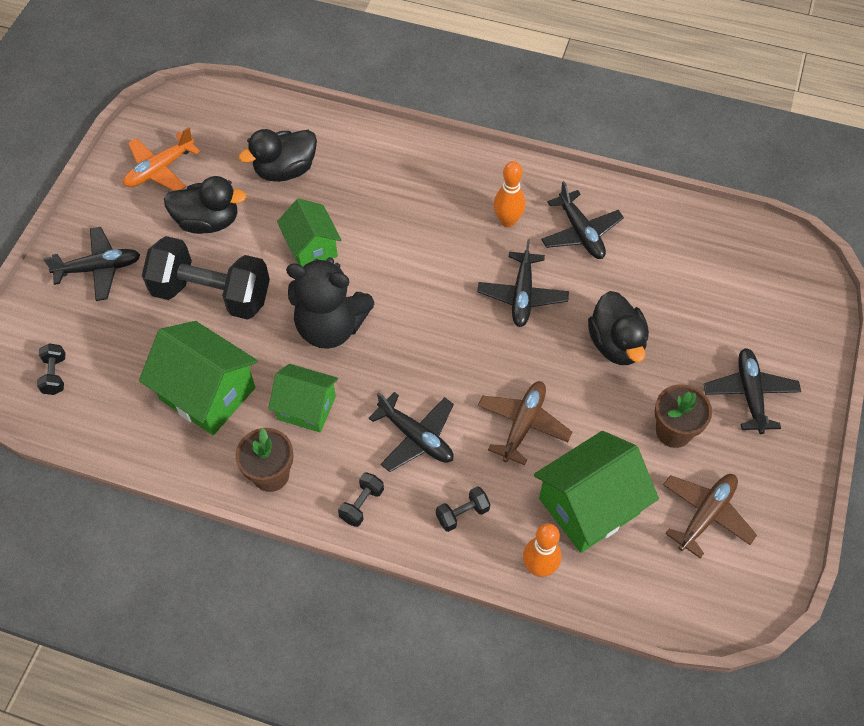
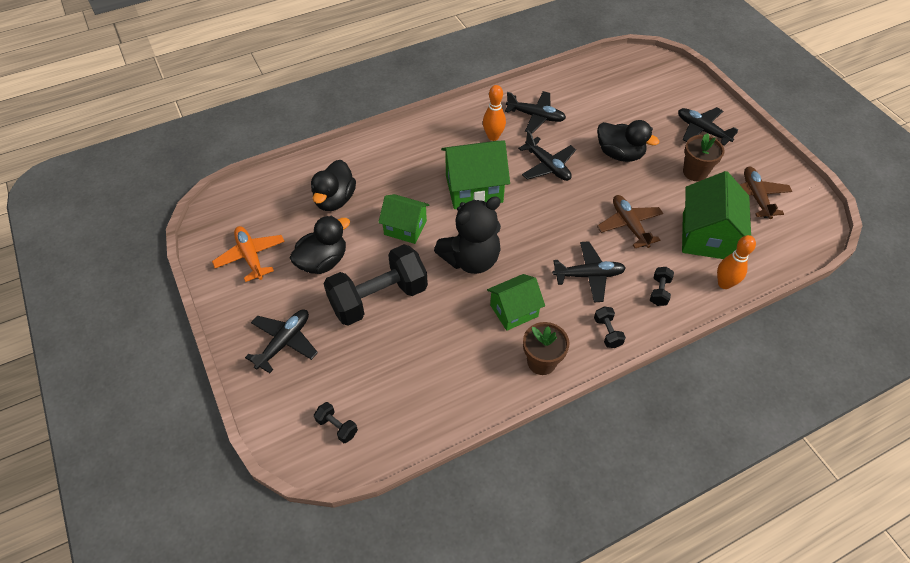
camera: 45 degrees left, 5 degrees down
orange plane [123,127,200,191] -> orange plane turned 150 degrees clockwise [212,226,285,282]
green house [139,321,258,435] -> green house moved to [441,141,510,209]

